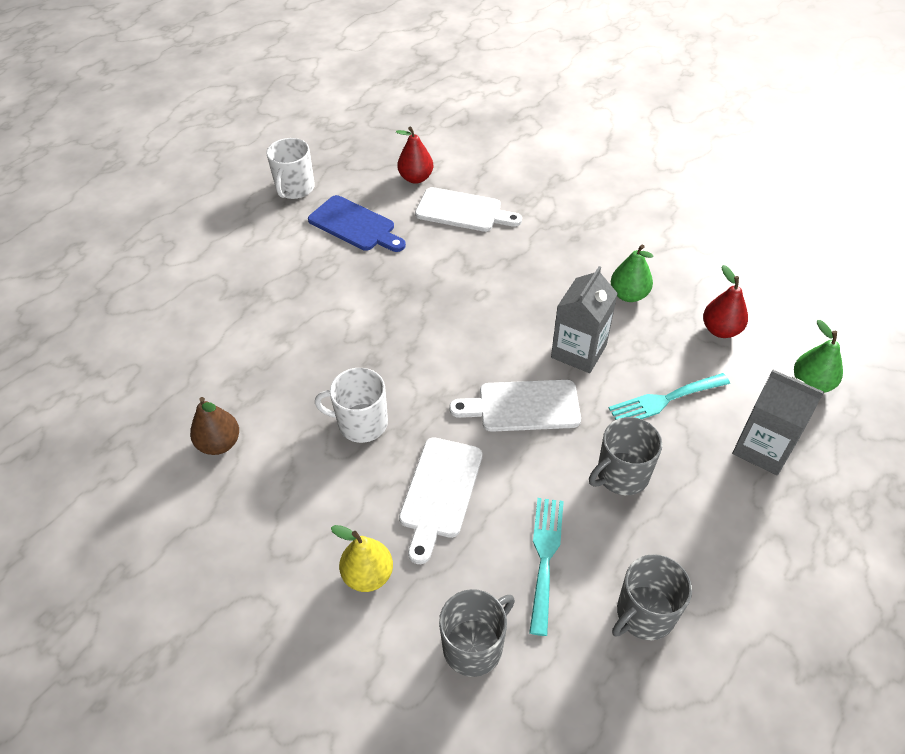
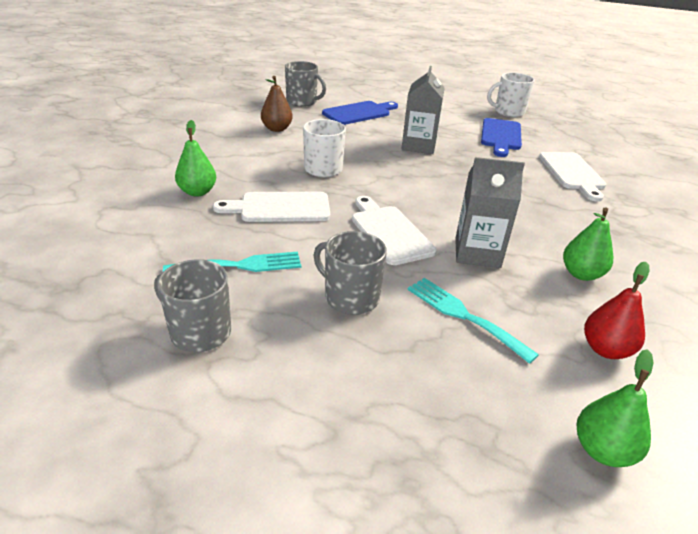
camera: 65 degrees right, 15 degrees down
yellow pear [331,525,393,592] -> green pear [175,120,216,197]
red pear [396,127,433,184] -> none
grey mug [439,589,515,677] -> grey mug moved to [285,61,326,107]
grey carton [732,370,824,475] -> grey carton moved to [402,66,445,154]
none -> blue cutting board [322,101,398,125]

